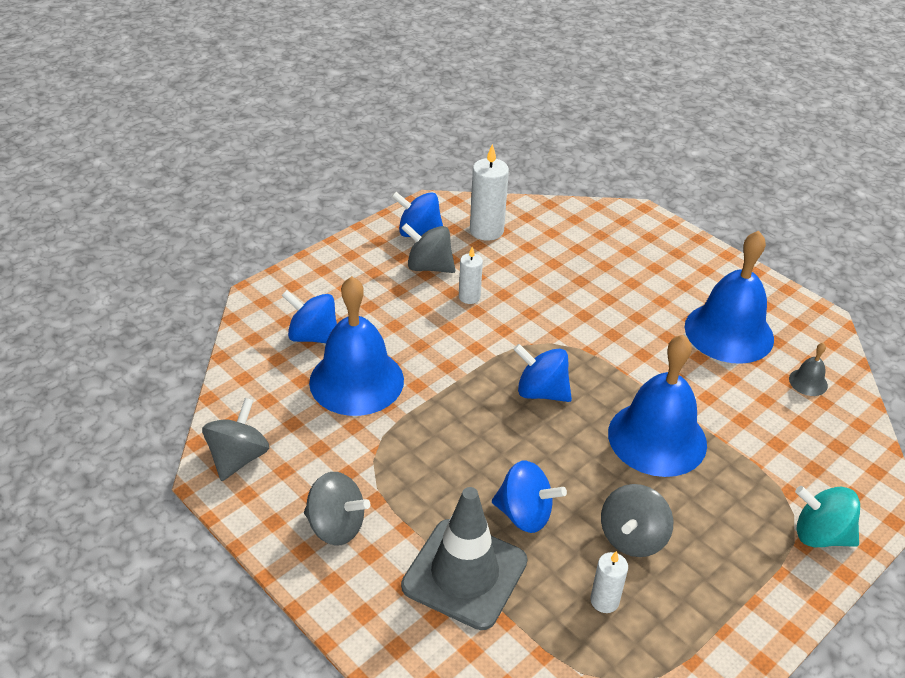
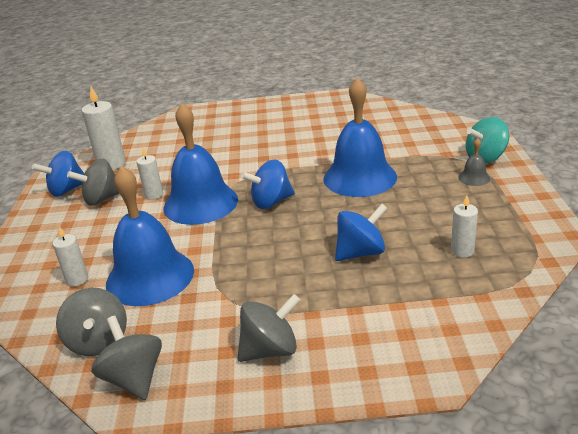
camera: 45 degrees left, 10 degrees down
blue spinning top [282,290,337,343] -> white candle [53,226,88,286]
grey traffic cone [401,487,527,630] -> none
grey spinning top [601,484,673,557] -> grey spinning top moved to [56,288,127,356]
blue bell [684,231,774,364] -> blue bell moved to [163,103,238,225]
grey bell [789,343,828,396] -> grey bell moved to [458,138,490,186]

